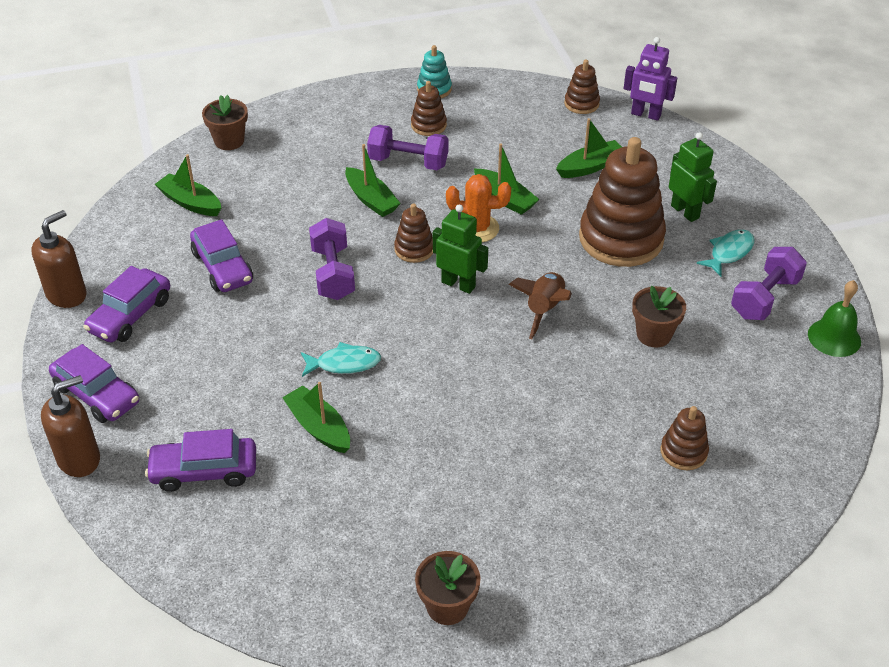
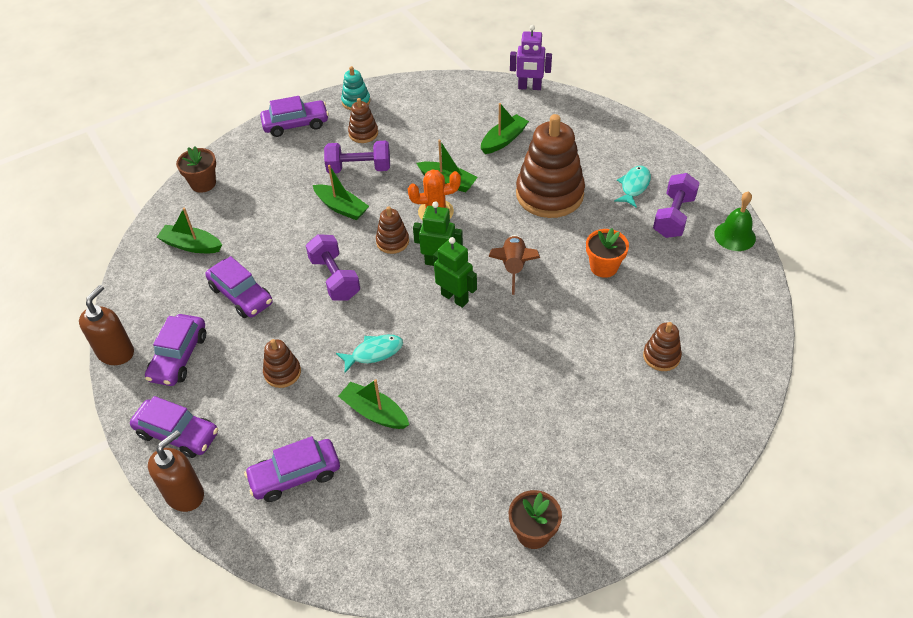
camera: 15 degrees left, 5 degrees up
brown stacking toy [564,60,600,114] -> brown stacking toy moved to [263,339,301,388]
brown flower pot [632,286,686,348] -> orange flower pot [586,228,629,278]
green robot [669,132,717,222] -> green robot moved to [433,237,477,308]
none -> purple car [260,96,329,137]

